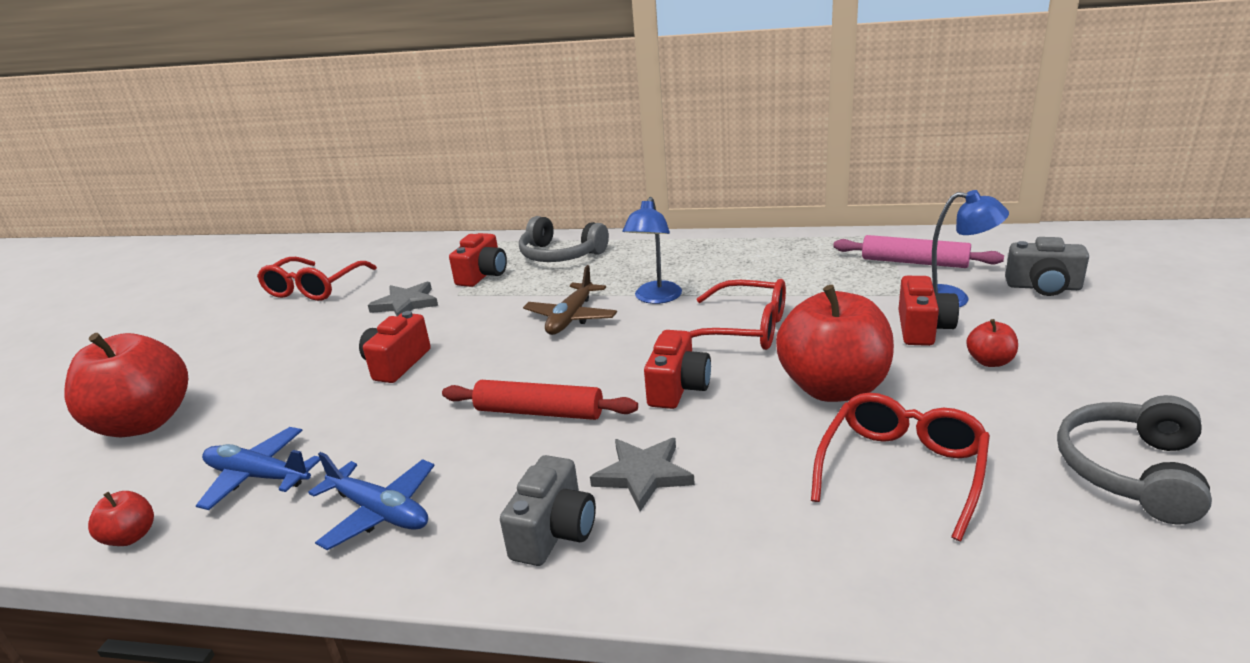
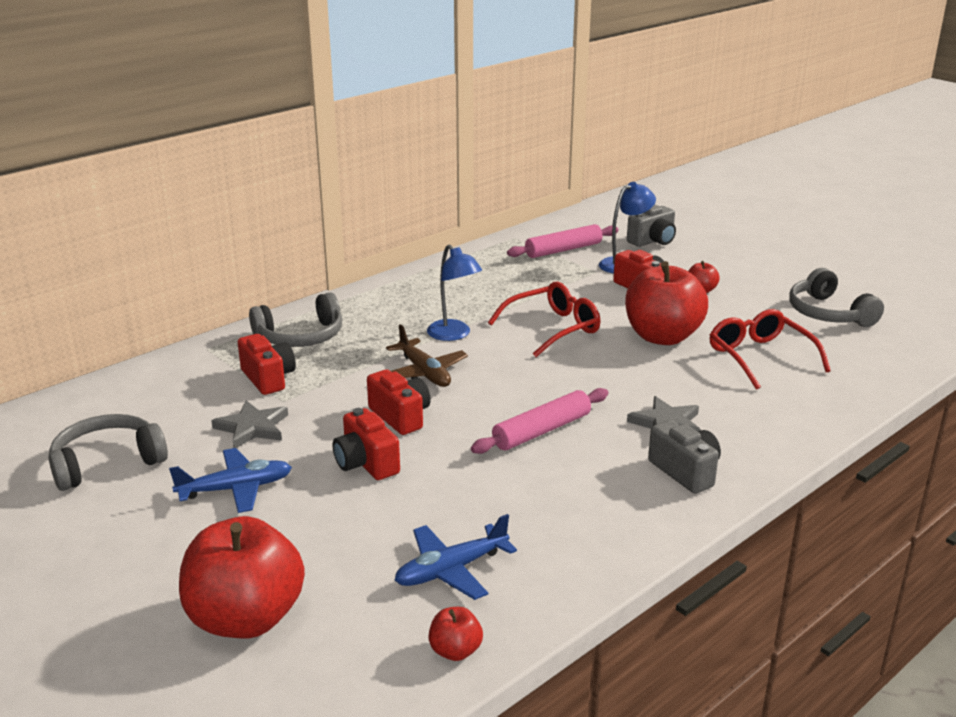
camera: 55 degrees left, 0 degrees up
red glasses [257,257,377,301] -> grey headphones [48,414,168,491]
blue plane [308,452,435,550] -> blue plane moved to [169,448,292,513]
red rolling pin [442,380,638,420] -> pink rolling pin [471,388,609,454]
red camera [644,330,711,409] -> red camera moved to [367,369,431,435]

